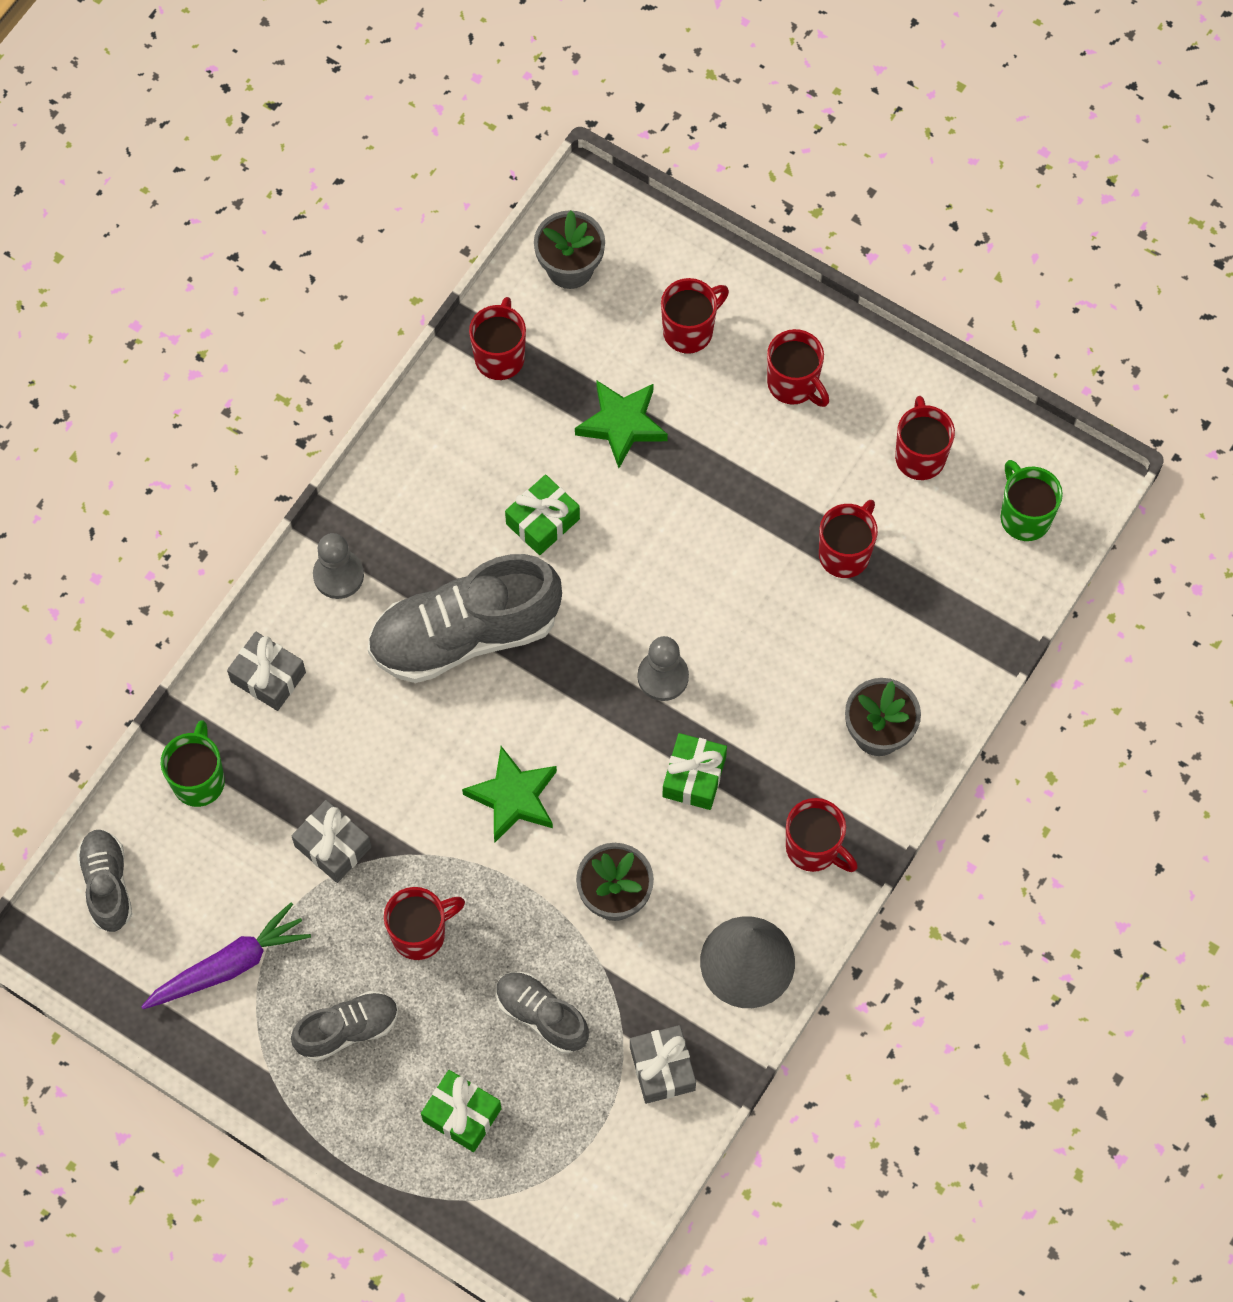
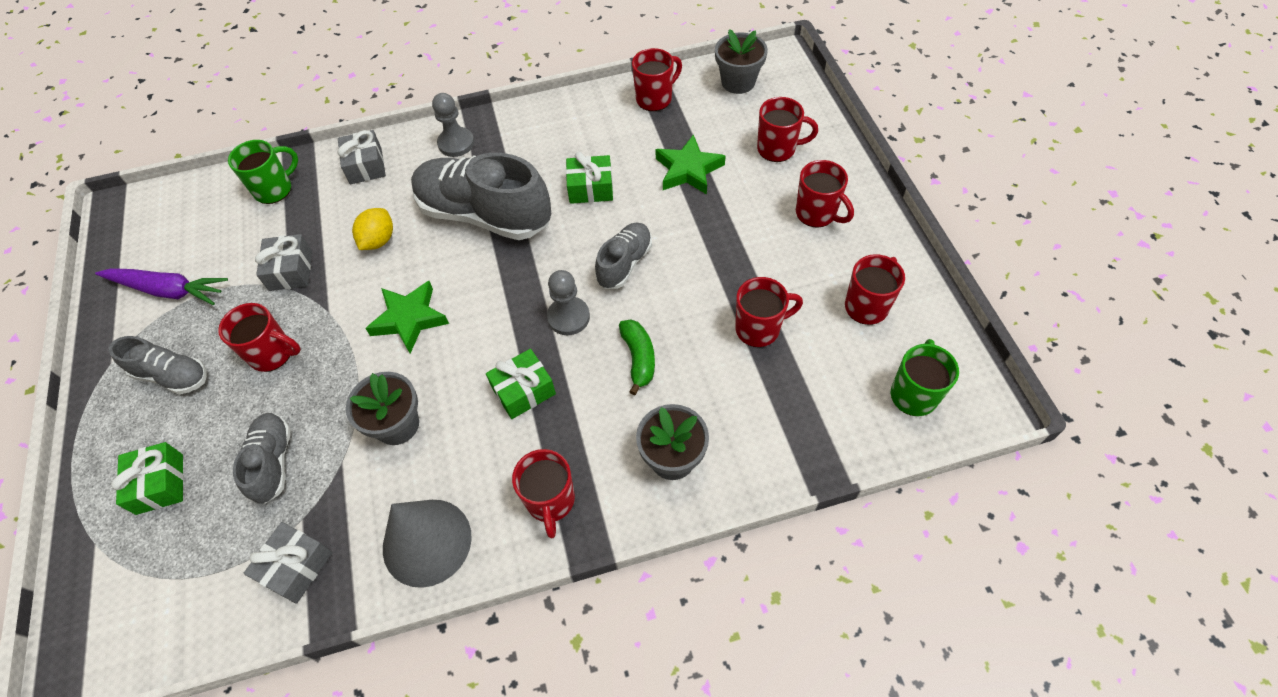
camera: 45 degrees right, 10 degrees down
grey shoe [76,829,132,932] -> grey shoe moved to [595,222,652,289]
red mug [767,329,829,407] -> red mug turned 45 degrees counterclockwise [796,160,854,228]
none -> yellow lemon [352,208,393,250]
none -> green banana [619,319,655,395]

